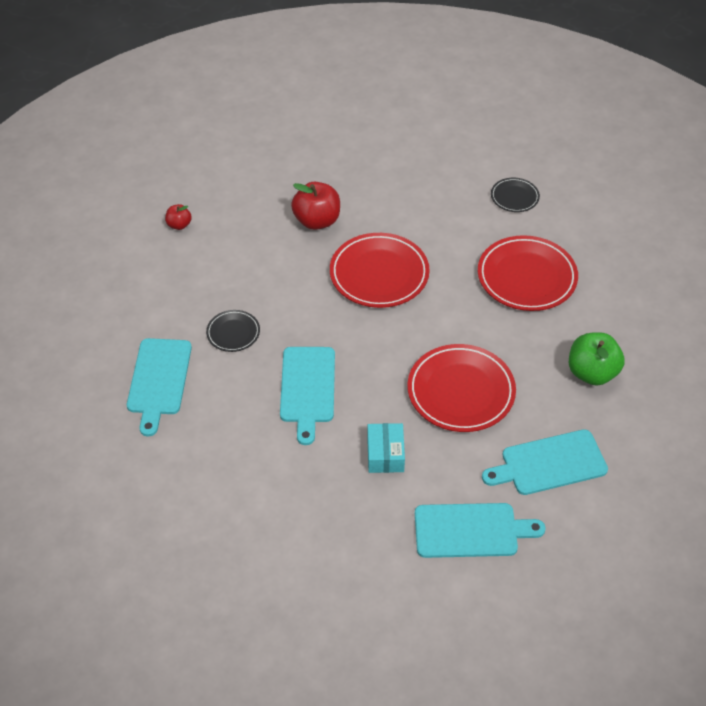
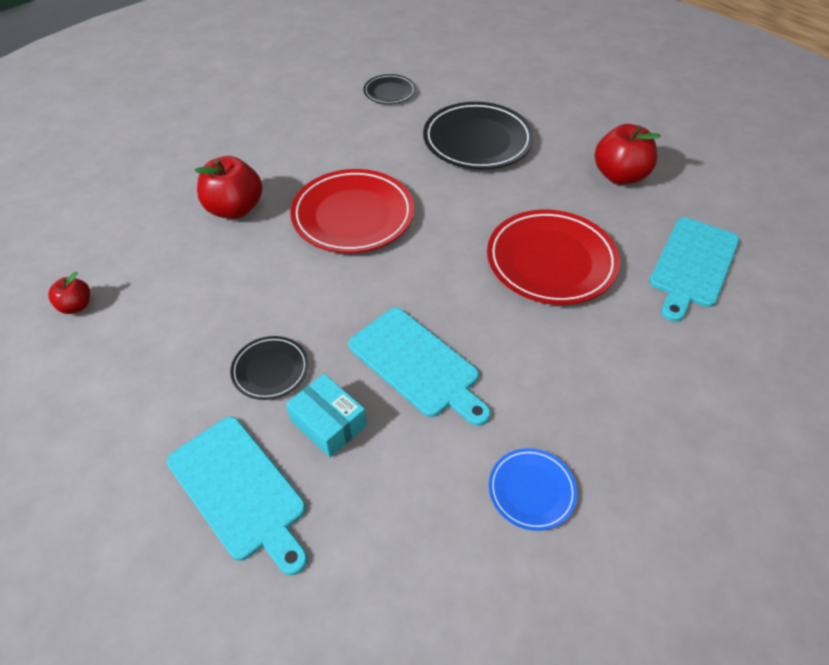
camera: 45 degrees left, 0 degrees up
turquoise box [367,423,405,473] -> turquoise box moved to [286,374,367,458]
turquoise cutting board [415,503,546,558] -> none
red plate [478,235,578,311] -> black plate [423,102,534,169]
green apple [569,332,625,386] -> red apple [595,124,661,185]
none -> blue plate [489,448,577,531]

